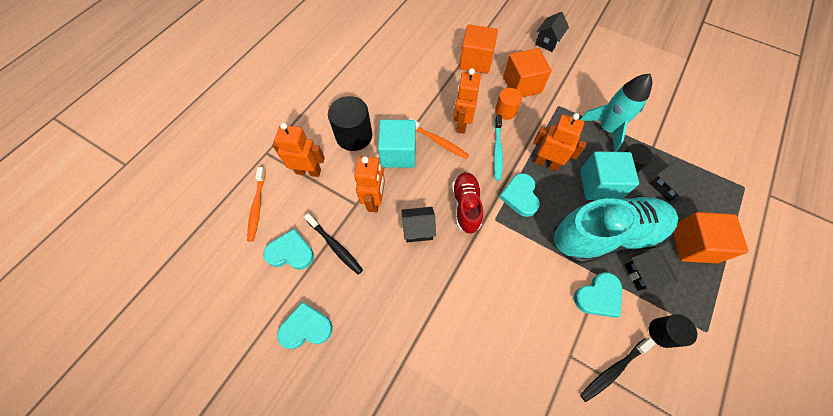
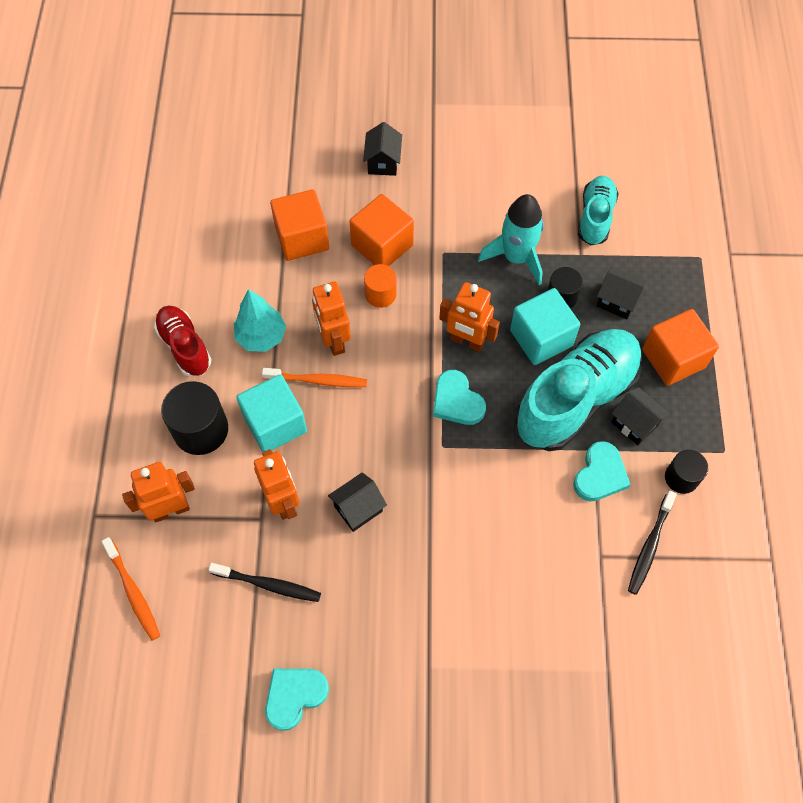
camera: 30 degrees left, 0 degrees up
turquoise heart [263,229,314,270] -> none
red shoe [452,172,483,234] -> red shoe moved to [154,306,212,377]
turquoise toothbrush [493,115,503,181] -> none
orange robot [533,113,587,171] -> orange robot turned 150 degrees counterclockwise [439,282,500,352]
none -> turquoise tree [234,289,286,352]
none -> turquoise shoe [578,176,619,245]

